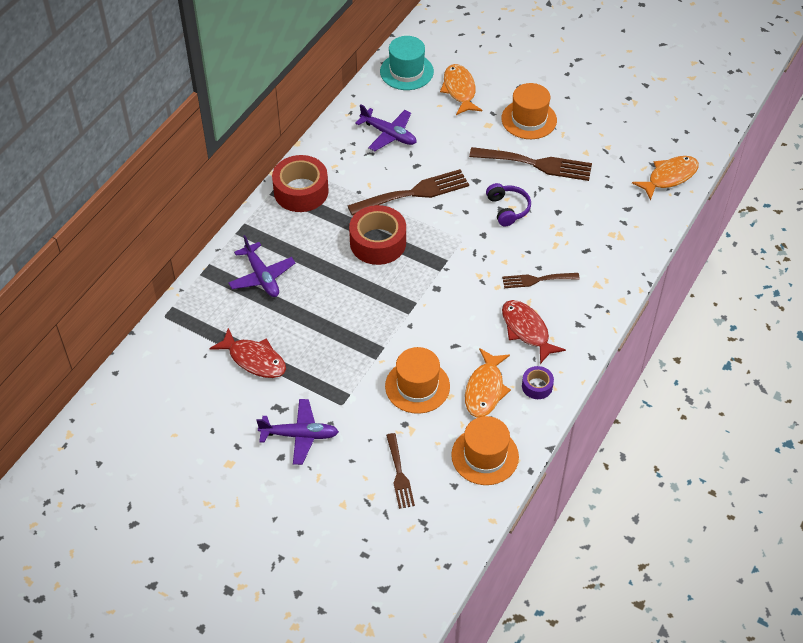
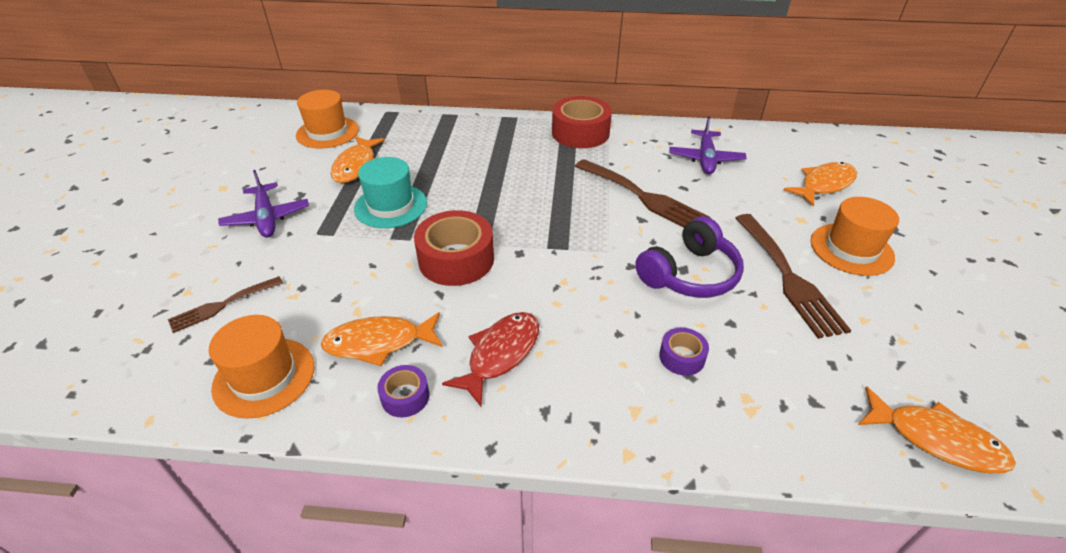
camera: 65 degrees right, 10 degrees down
red fish [209,328,286,378] -> orange fish [330,136,385,183]
purple plane [228,235,295,297] -> none
red tape [349,205,406,265] -> red tape moved to [414,210,494,286]
turquoise hat [380,36,434,90] -> turquoise hat moved to [354,157,427,228]
orange hat [385,347,450,414] -> orange hat moved to [296,90,359,148]
purple headphones [486,183,531,226] -> purple headphones [635,216,744,298], size x1.51
brown fork [502,273,580,288] -> none
none -> purple tape [659,328,709,376]

